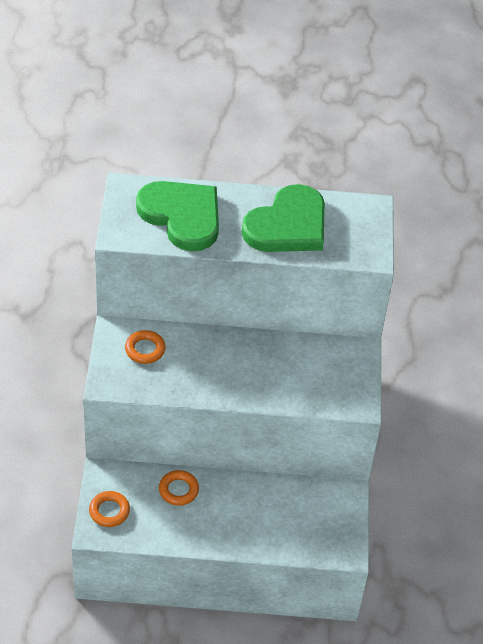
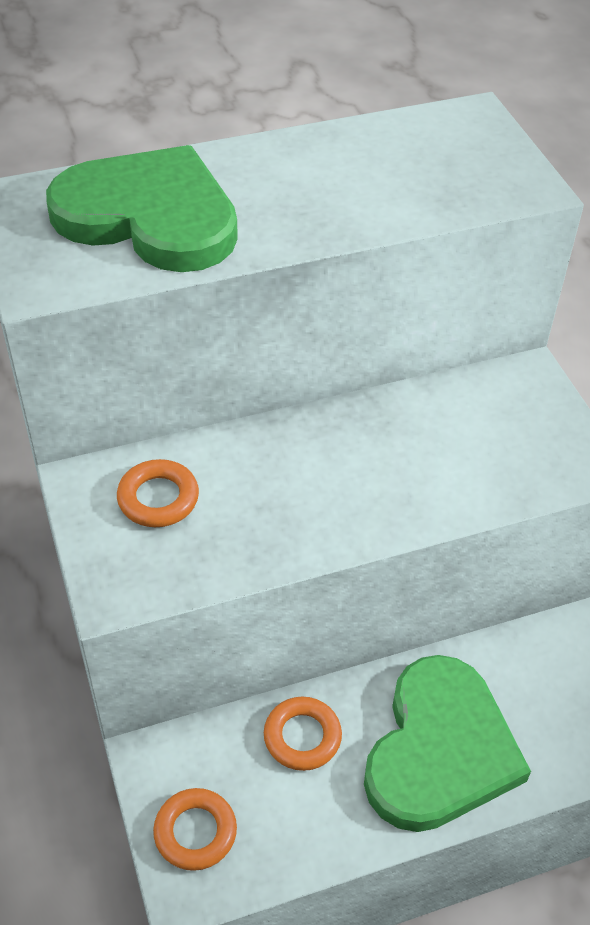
camera: 20 degrees left, 0 degrees up
green heart [242,184,325,252] -> green heart moved to [364,655,531,832]

